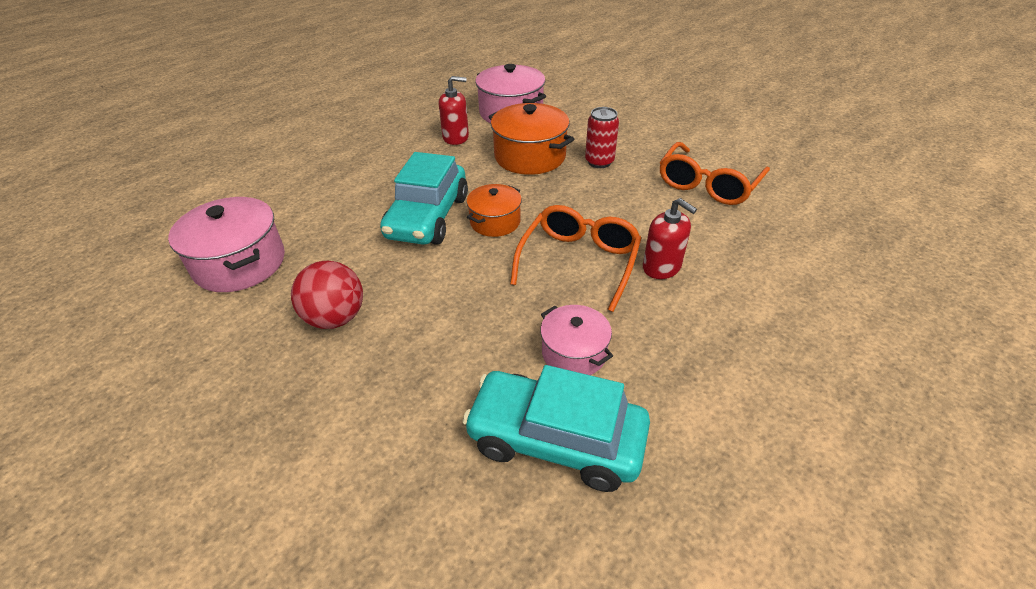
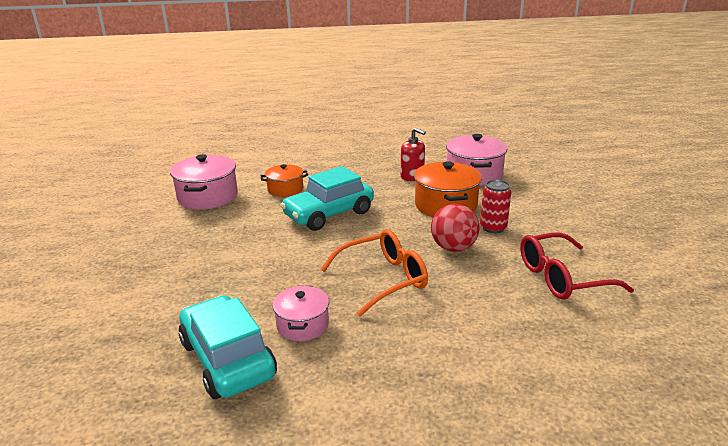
camera: 40 degrees right, 15 degrees down
red ball [291,261,363,329] -> red ball moved to [431,204,479,252]
orange pot [467,184,522,237] -> orange pot moved to [261,164,308,197]
red soap dispenser [643,198,697,279] -> none
orange glasses [660,142,770,205] -> red glasses [520,232,634,300]

